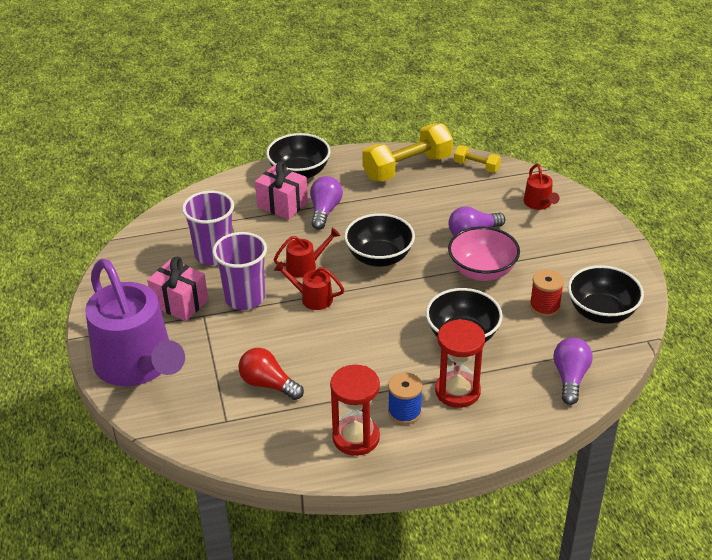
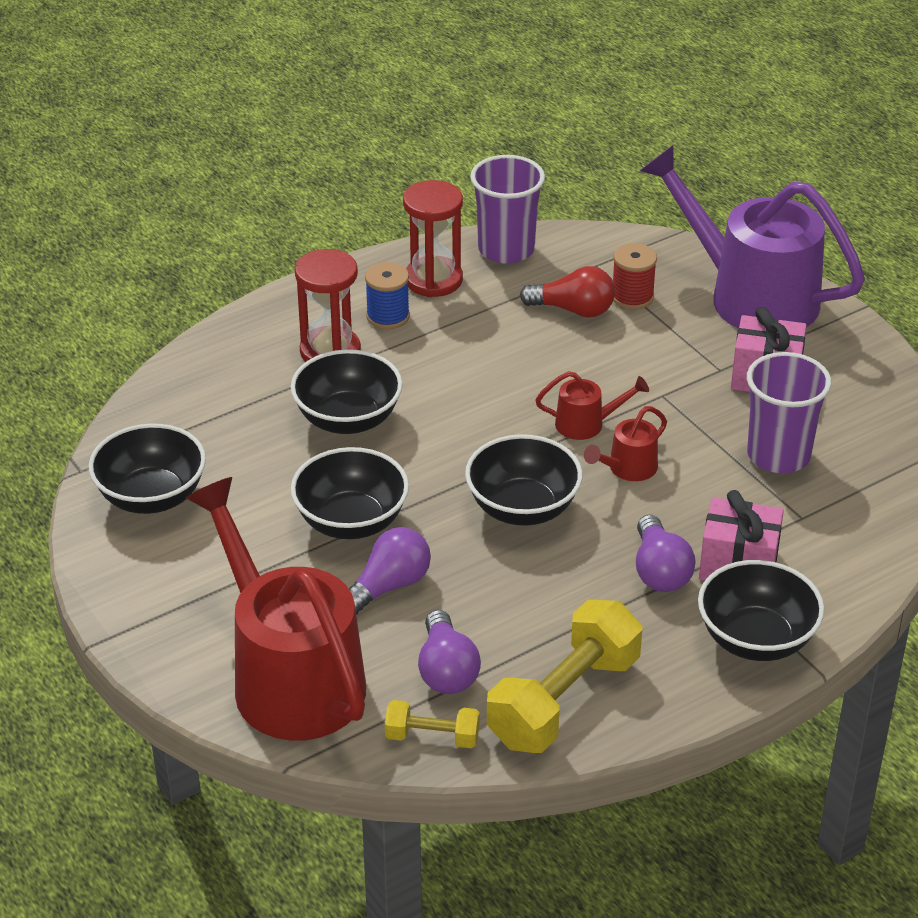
camera: 160 degrees right, 0 degrees up
purple cup [212,232,267,310] -> purple cup moved to [470,155,545,264]
pink bowl [448,227,520,281] -> black bowl [291,447,409,539]
red watering can [524,164,560,210] -> red watering can [186,477,366,741], size x2.42
red spool [530,269,564,317] -> red spool moved to [613,243,657,310]
purple light bulb [553,337,592,405] -> purple light bulb moved to [418,610,481,694]

